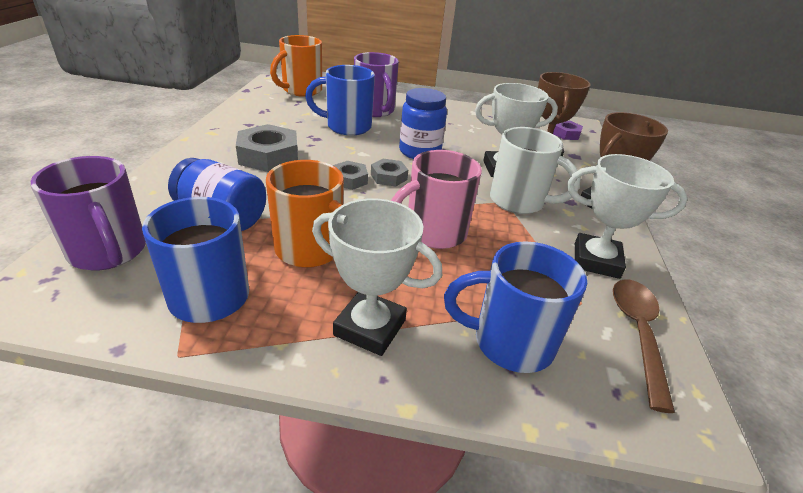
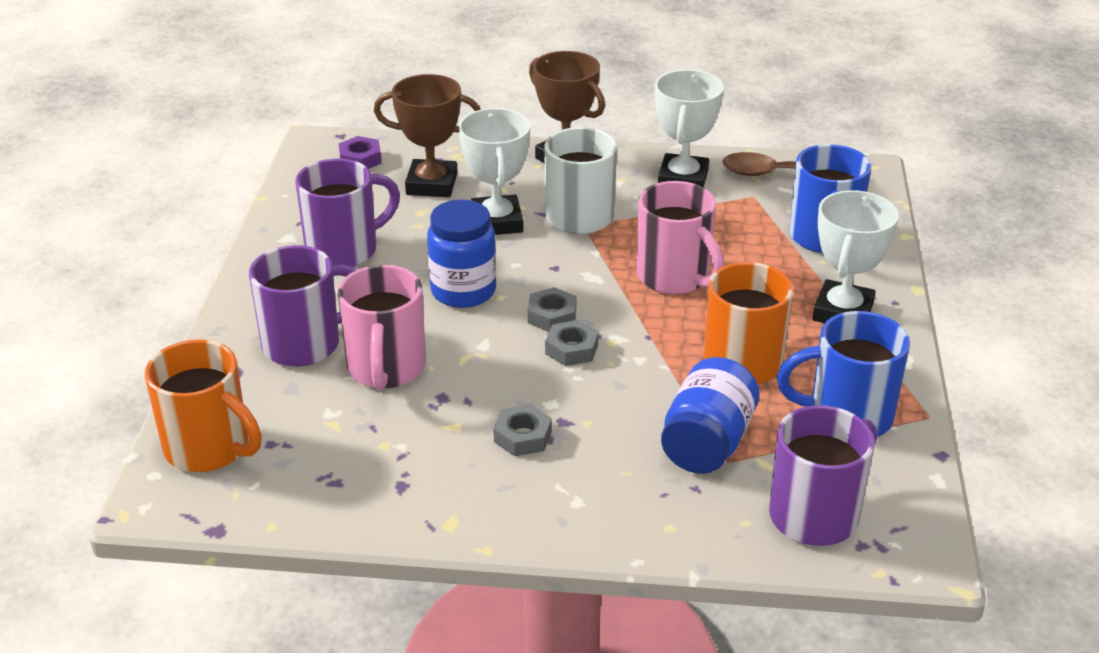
camera: 90 degrees left, 0 degrees up
grey nut [236,124,298,172] -> grey nut [493,404,552,456], size x0.56
blue mug [305,65,375,136] -> pink mug [338,265,426,390]
none -> purple mug [295,159,400,267]

